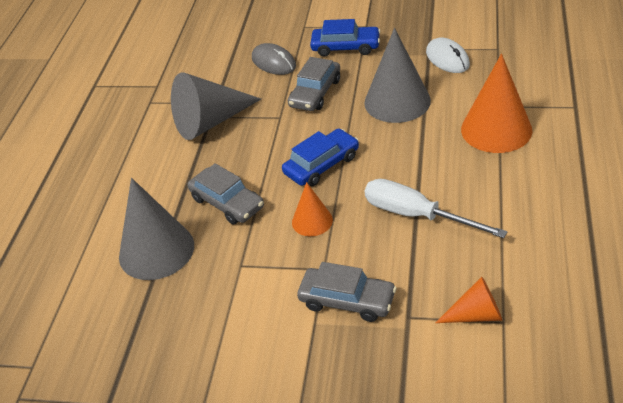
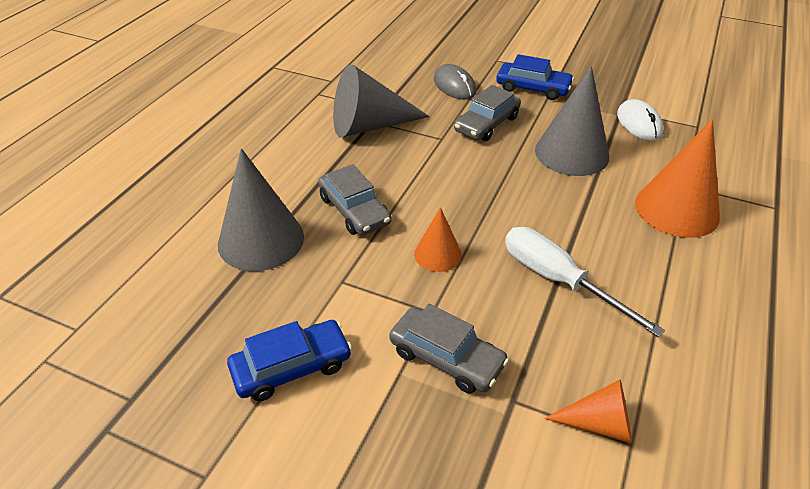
camera: 10 degrees right, 0 degrees up
blue car [282,128,359,186] -> blue car moved to [227,320,352,401]

